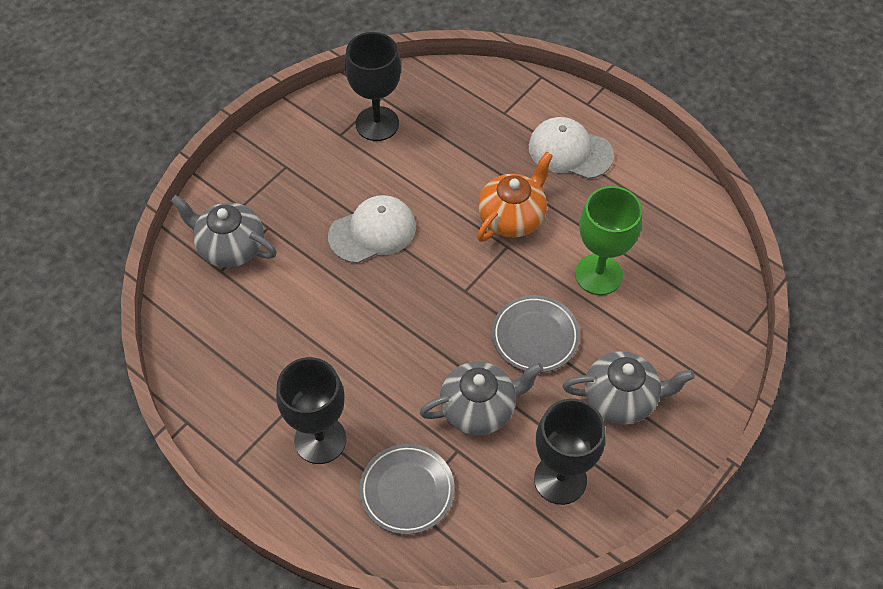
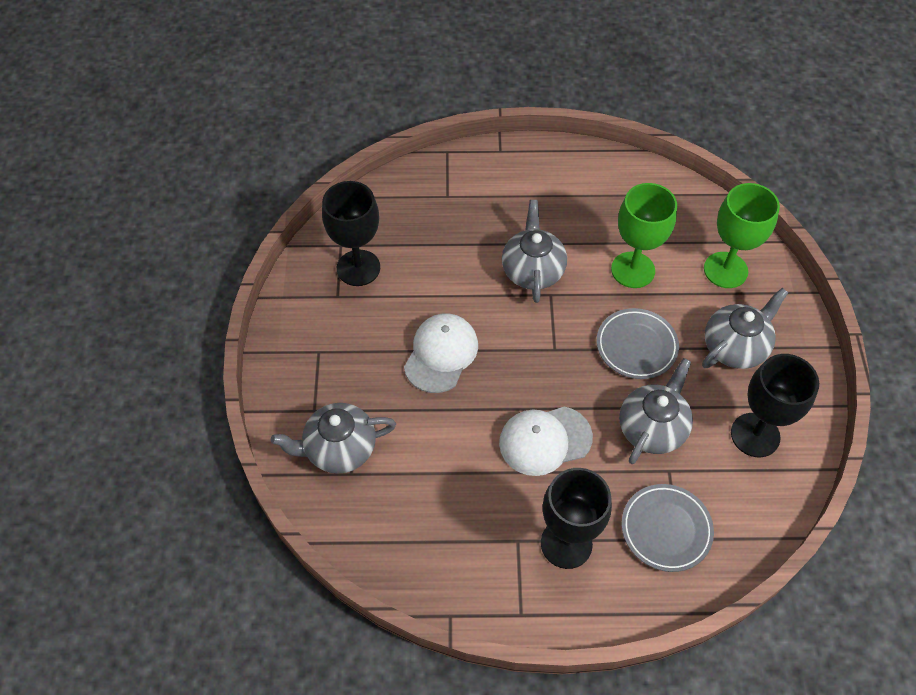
camera: 40 degrees left, 0 degrees up
orange teapot [477,152,553,242] -> grey teapot [502,200,567,303]
white cap [529,117,614,179] -> white cap moved to [499,406,593,476]
none -> green goblet [704,183,780,288]

